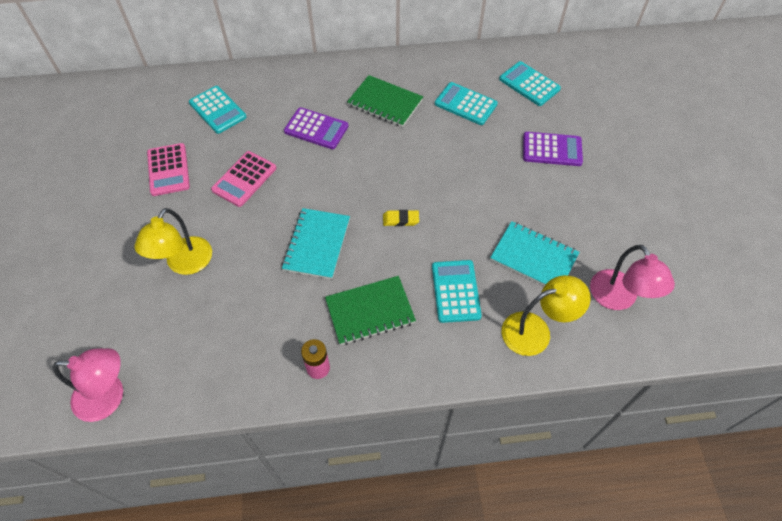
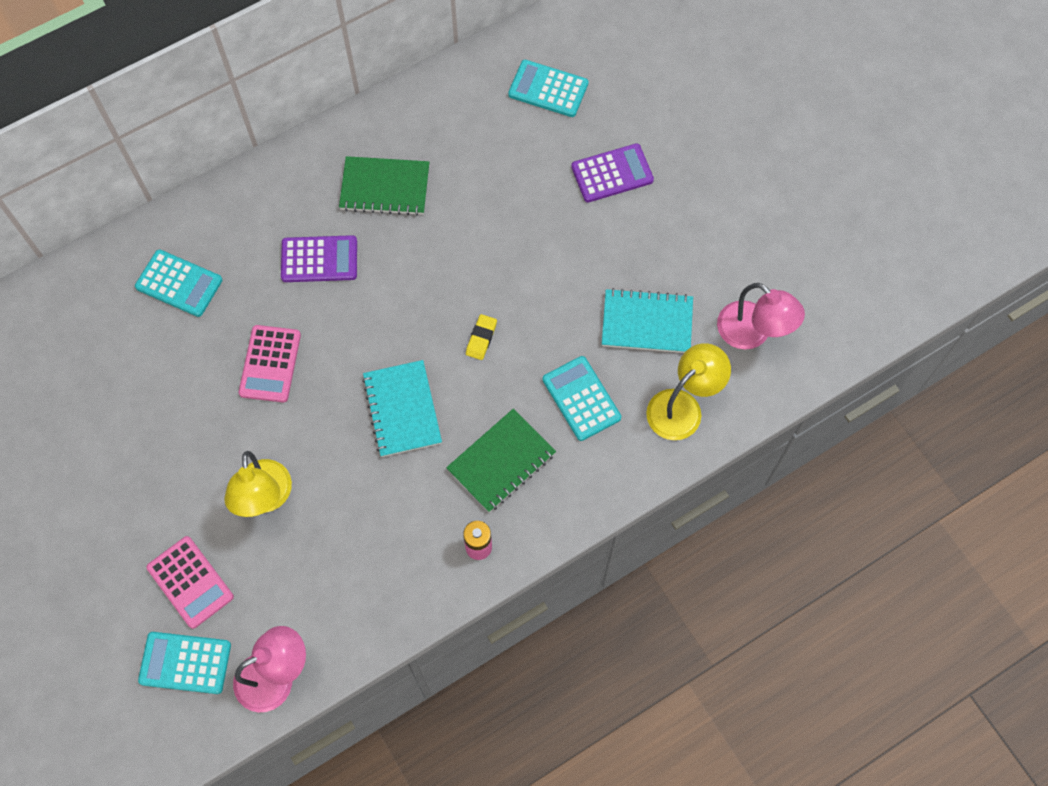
camera: 25 degrees left, 10 degrees up
pink calculator [147,143,190,196] -> pink calculator moved to [146,536,234,629]
yellow eraser [383,210,419,226] -> yellow eraser turned 45 degrees counterclockwise [466,314,497,360]
turquoise calculator [435,82,498,125] -> turquoise calculator moved to [138,632,231,694]

